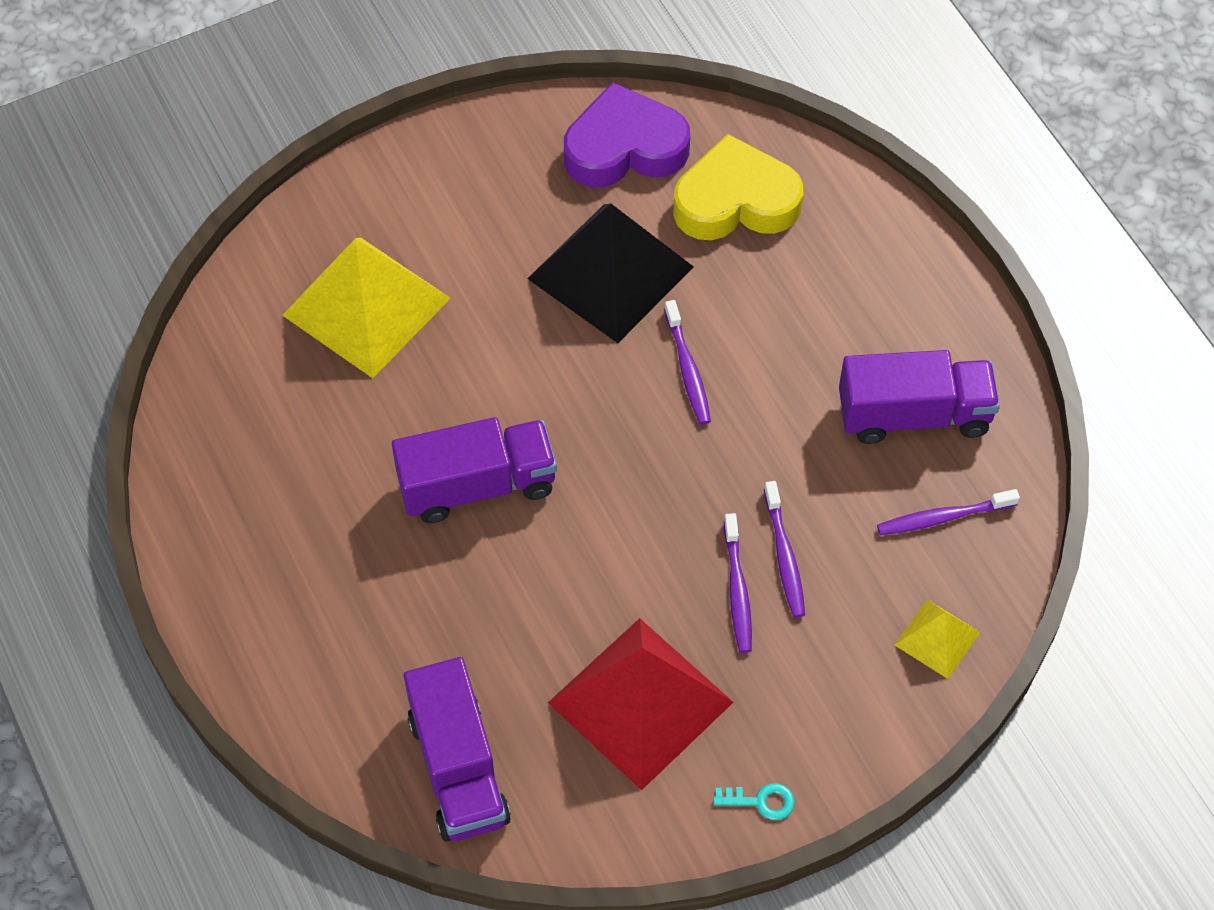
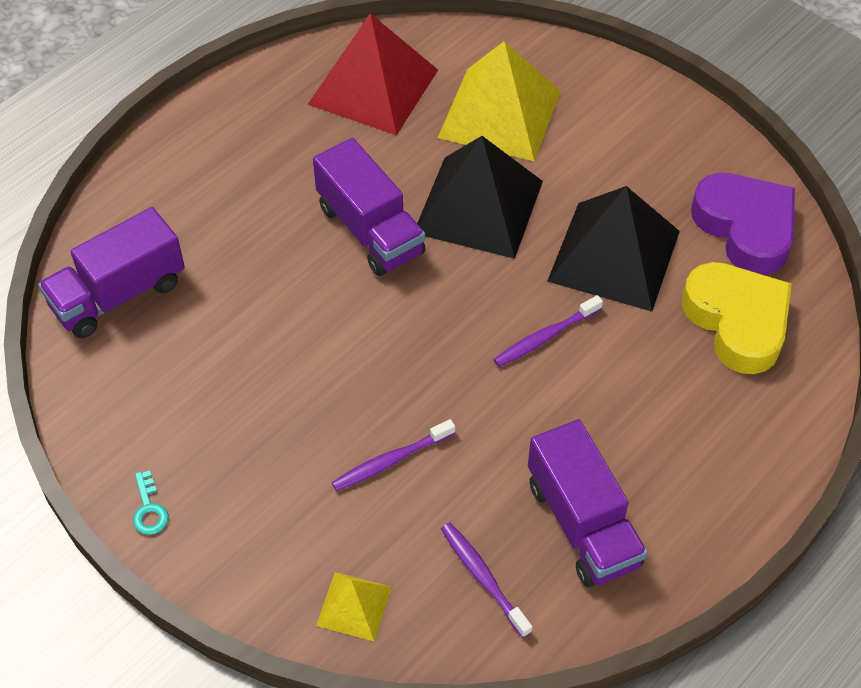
camera: 70 degrees right, 5 degrees down
red pyramid [548,618,733,790] -> red pyramid moved to [307,13,438,135]
purple toothbrush [724,513,752,653] -> none
none -> black pyramid [417,136,543,259]

